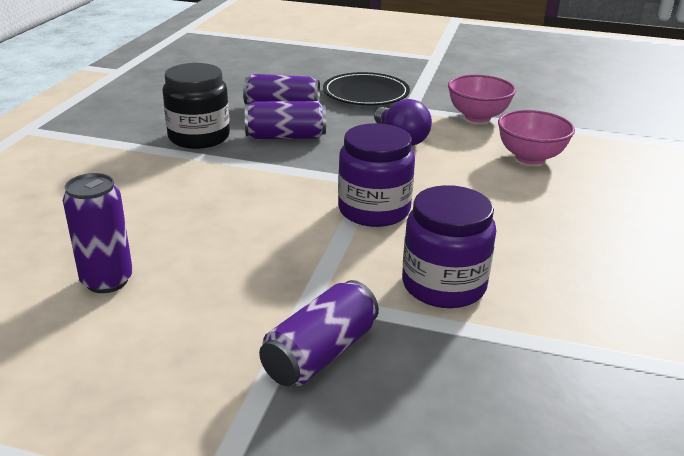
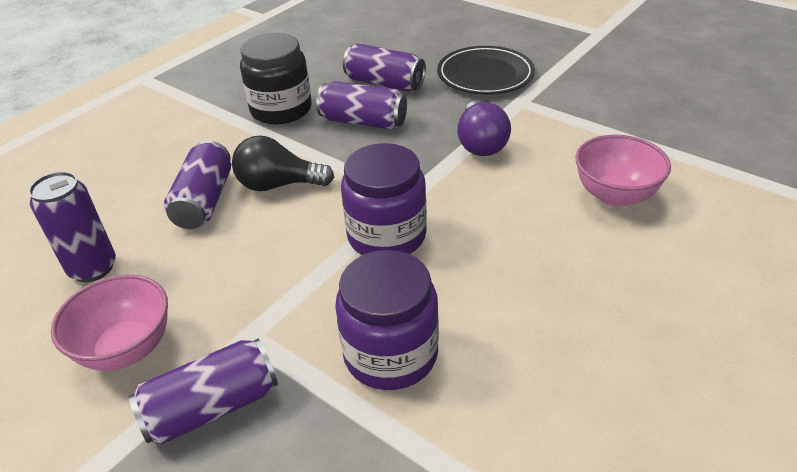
camera: 25 degrees right, 10 degrees up
pink bowl [448,75,516,122] -> pink bowl moved to [51,274,168,371]
none -> purple can [164,140,231,229]
none -> black light bulb [232,135,334,191]

